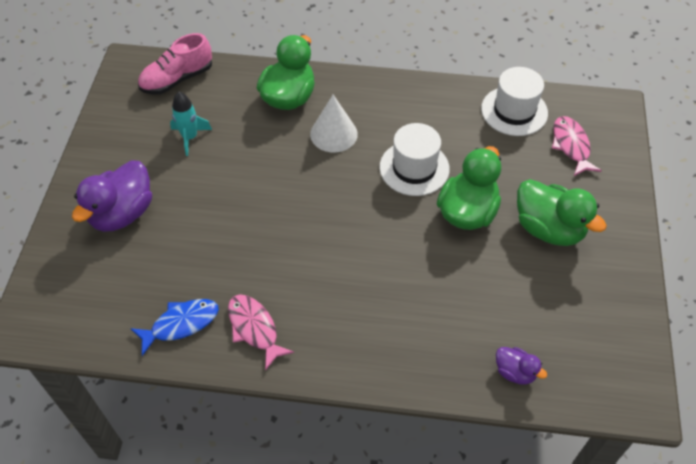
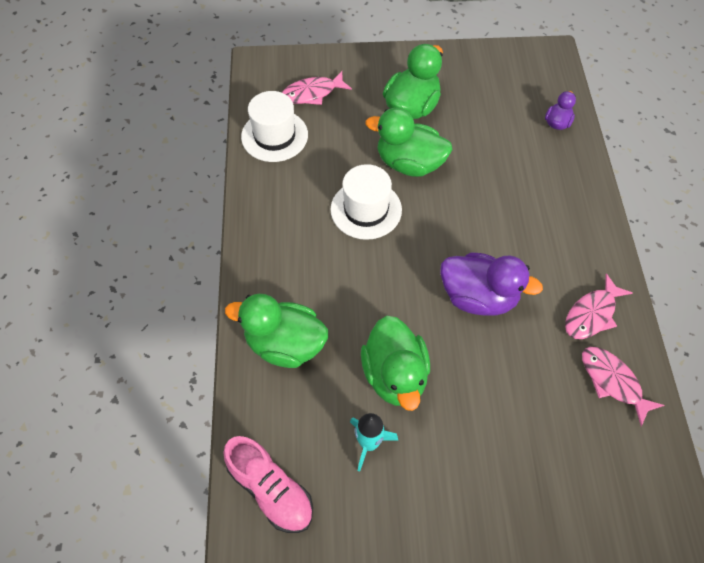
camera: 100 degrees left, 5 degrees up
purple duck [72,160,152,232] -> purple duck moved to [440,252,543,316]
blue fish [130,299,219,356] -> pink fish [582,347,664,426]
white cone [310,95,358,152] -> none
none -> green duck [361,316,430,411]

